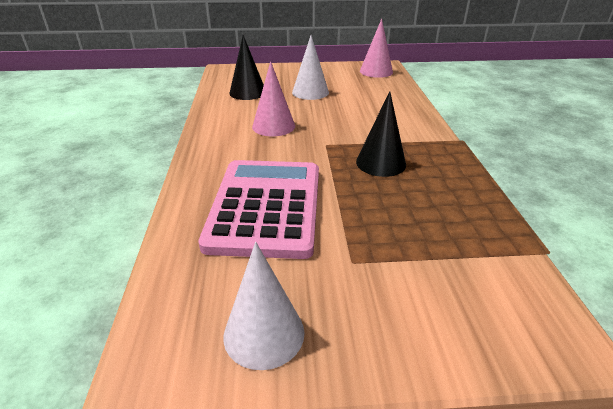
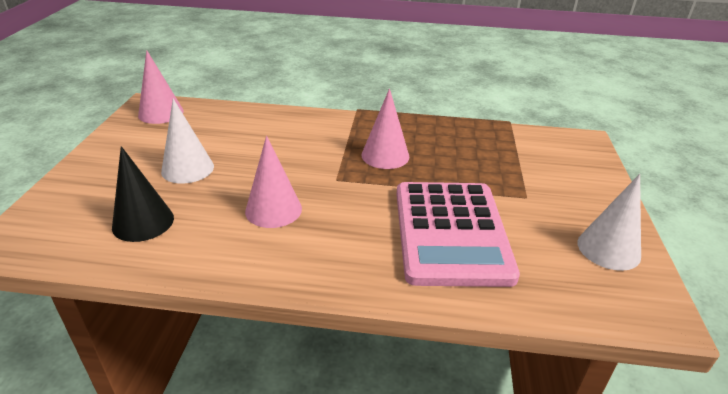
camera: 80 degrees left, 0 degrees up
pink calculator [199,160,319,259] -> pink calculator turned 105 degrees counterclockwise [396,182,520,287]
black cone [356,91,406,177] -> pink cone [361,88,409,169]

